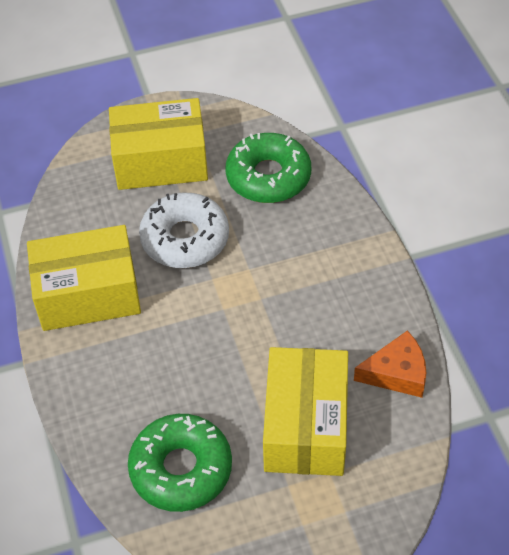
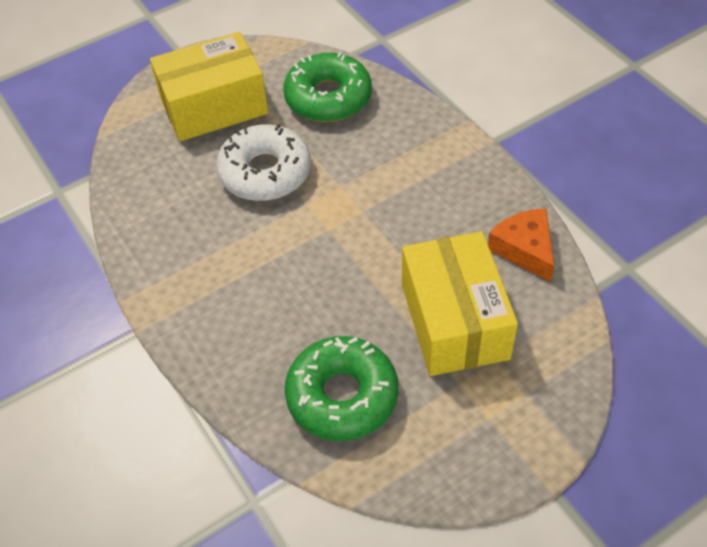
camera: 15 degrees left, 0 degrees up
yellow box [27,225,141,331] -> none
orange cheese [354,330,426,398] -> orange cheese turned 90 degrees counterclockwise [488,209,554,282]

